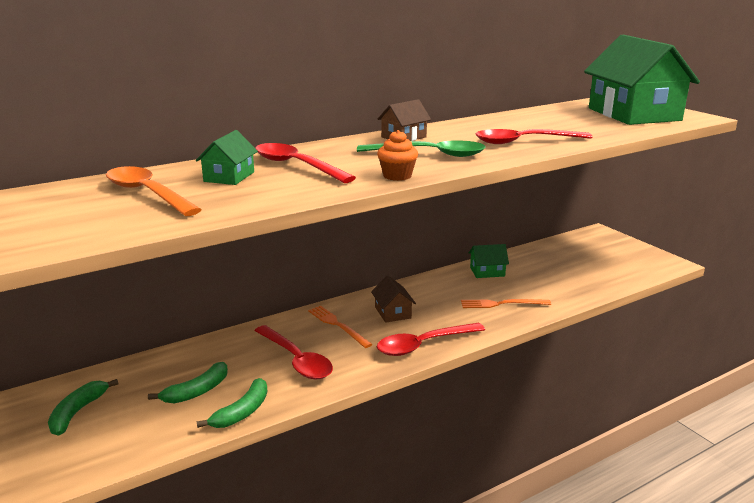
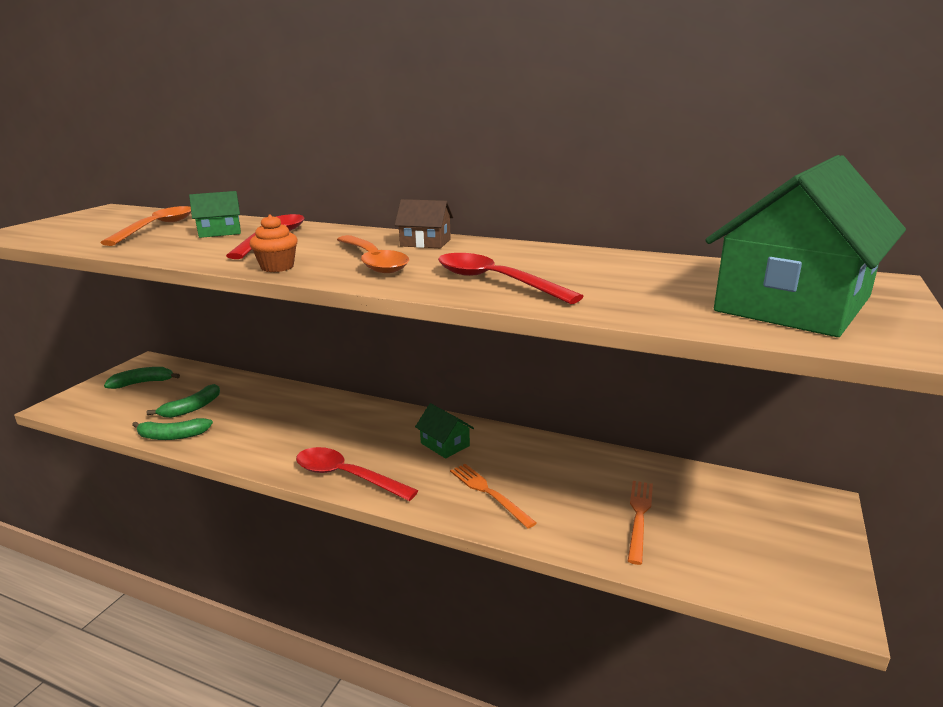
camera: 55 degrees right, 0 degrees up
green banana [148,362,228,403] -> green banana turned 60 degrees counterclockwise [146,384,220,418]
red spoon [254,325,333,379] -> none
orange fork [308,306,373,348] -> orange fork moved to [628,481,653,565]
green spoon [357,140,486,157] -> orange spoon [337,235,409,273]
brown house [371,275,416,323] -> none
green house [469,244,509,278] -> green house moved to [415,403,474,459]

